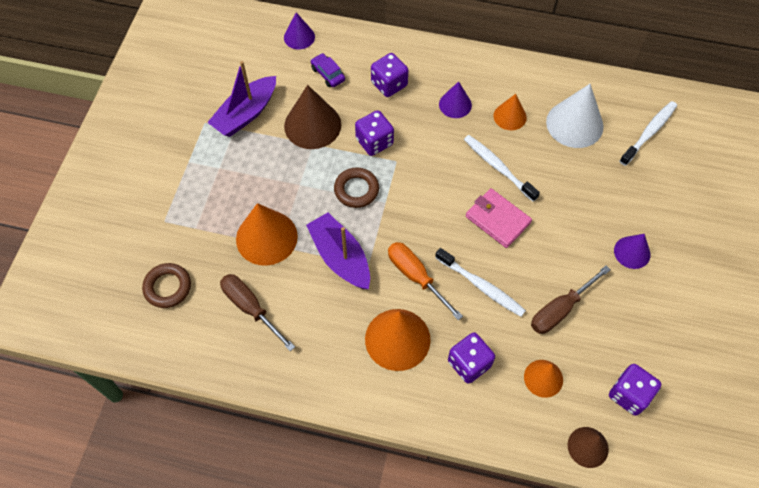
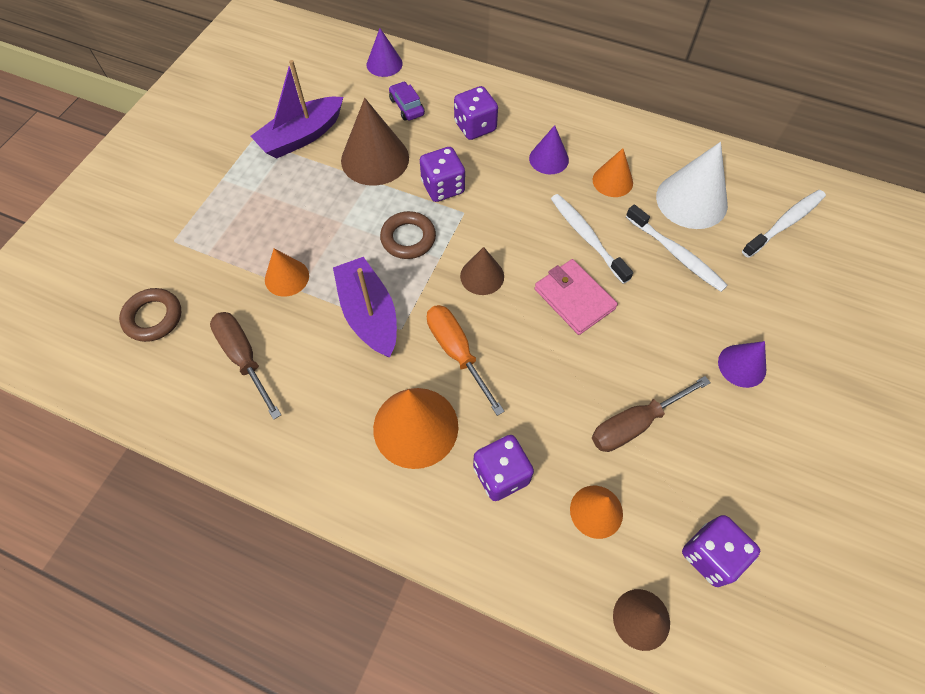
camera: 10 degrees right, 0 degrees up
orange cone [236,203,298,266] -> orange cone [265,249,309,297], size x0.58
white toothbrush [435,248,526,317] -> white toothbrush moved to [626,204,728,292]
none -> brown cone [460,247,504,295]

